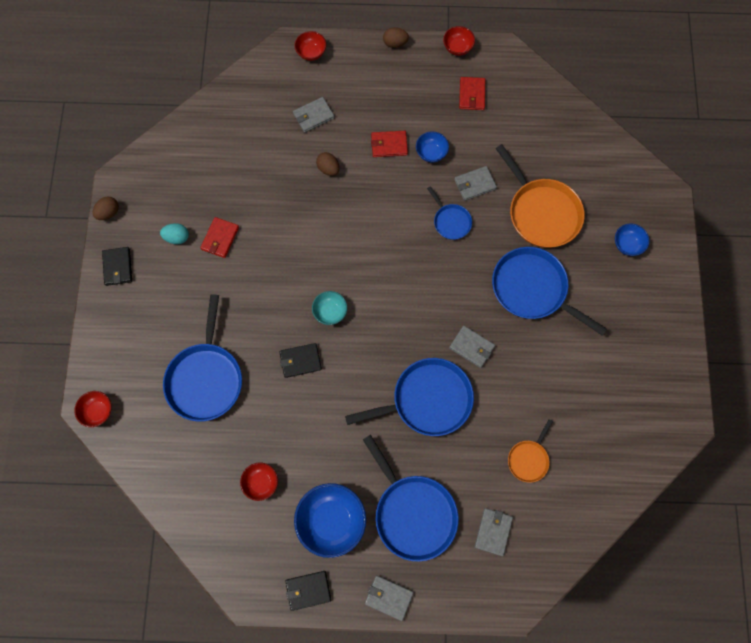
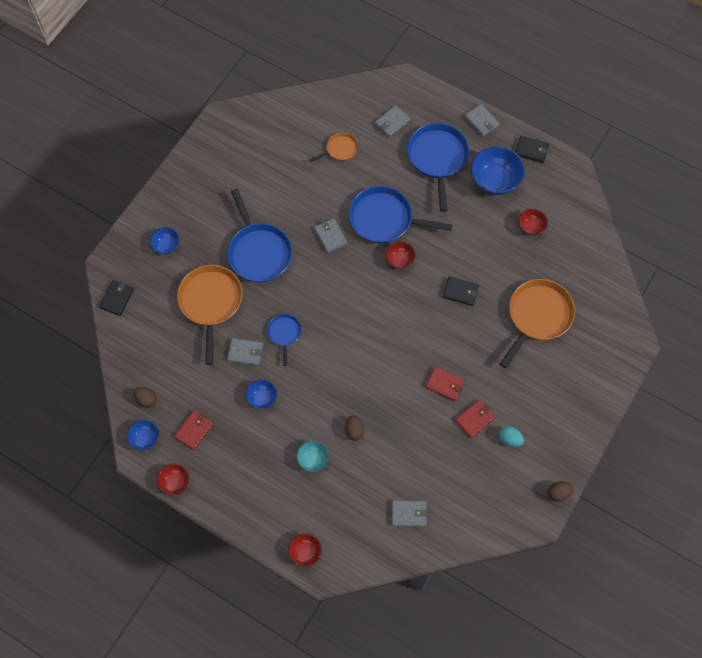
camera: 150 degrees left, 5 degrees down
red bowl [74,391,112,427] -> red bowl moved to [386,241,415,269]
black wallet [102,247,132,286] -> black wallet moved to [99,280,134,316]
blue pan [163,294,242,421] -> orange pan [500,279,575,368]
grey wallet [293,97,335,133] -> grey wallet moved to [392,500,428,527]
turquoise bowl [312,291,347,325] -> turquoise bowl moved to [297,441,329,472]
red wallet [371,131,408,157] -> red wallet moved to [425,366,465,401]
brown egg [383,27,409,48] -> brown egg moved to [133,387,157,408]
none -> blue bowl [127,420,159,450]

